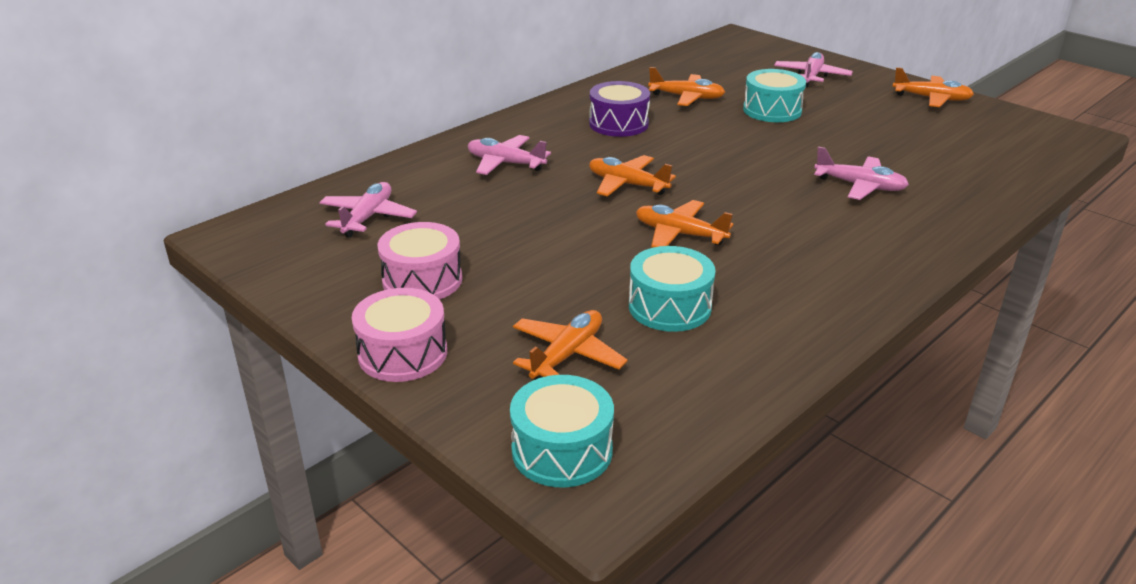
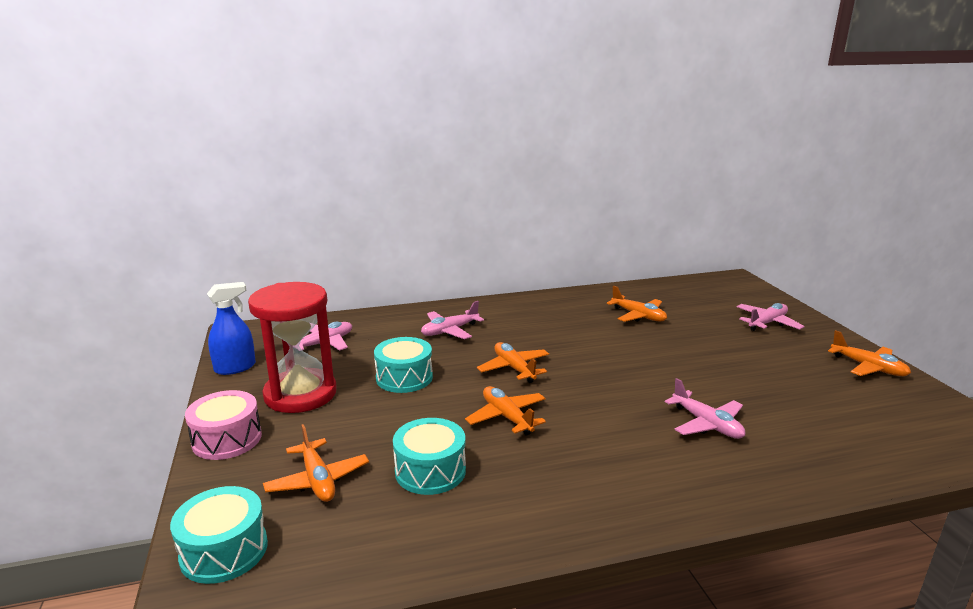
camera: 30 degrees right, 10 degrees down
pink drum [378,222,462,299] -> red hourglass [248,282,337,413]
pink plane [468,135,551,175] -> pink plane turned 90 degrees counterclockwise [421,301,484,339]
orange plane [513,310,628,380] -> orange plane turned 90 degrees clockwise [263,424,369,502]
purple drum [589,81,650,137] -> none
turquoise drum [743,69,806,122] -> turquoise drum moved to [374,337,433,393]
none -> blue spray bottle [207,282,256,375]

